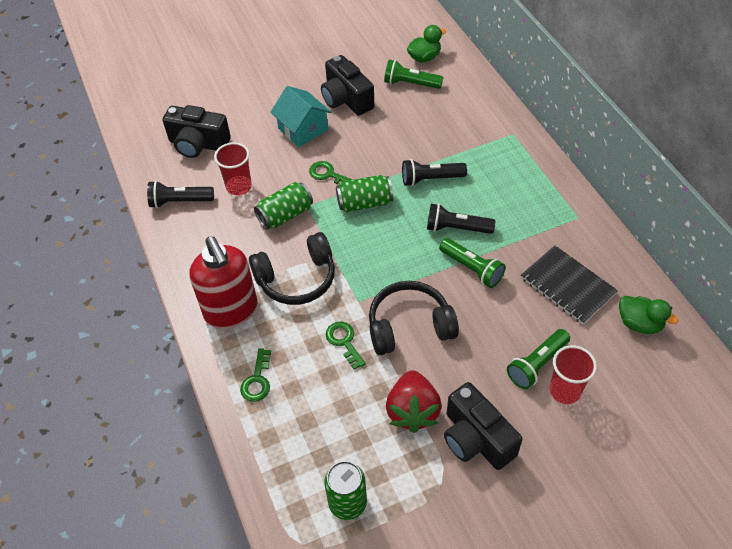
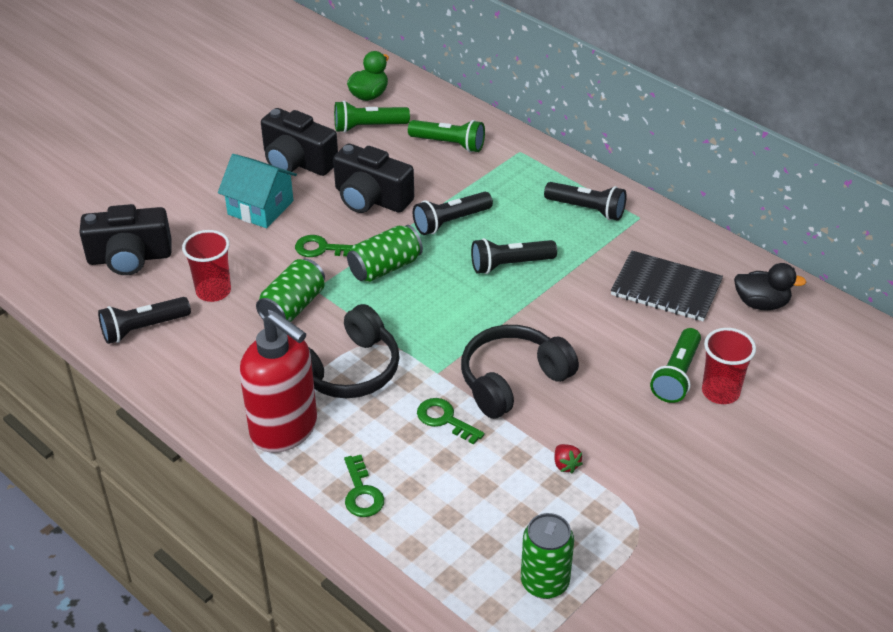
camera: 25 degrees left, 10 degrees down
red strawberry [386,370,442,433] -> red strawberry [554,444,583,473], size x0.42
green flashlight [439,238,506,288] -> green flashlight moved to [408,120,485,152]
black camera [444,382,522,470] -> black camera moved to [333,144,414,213]
green duck [619,296,678,334] -> black duck [734,263,806,310]
none -> black flashlight [544,182,626,221]

